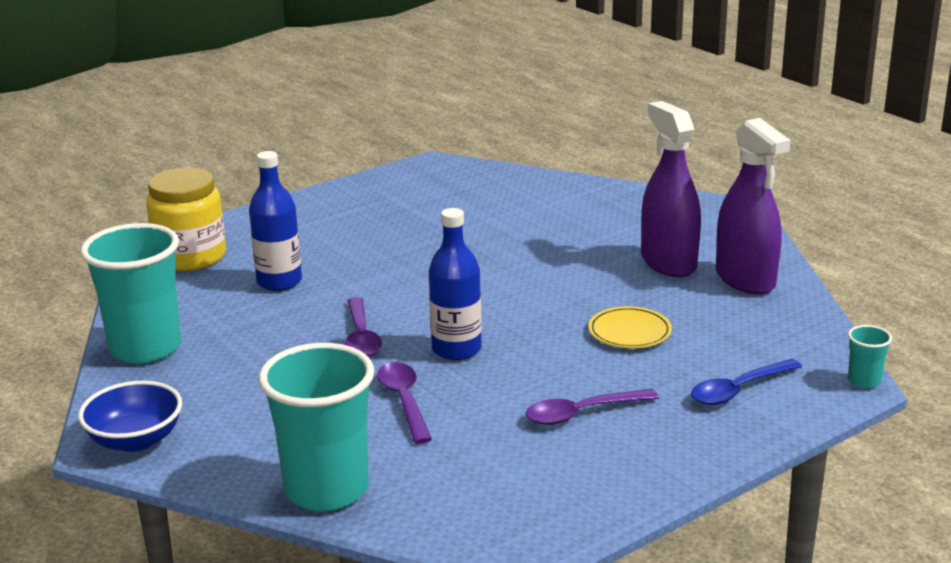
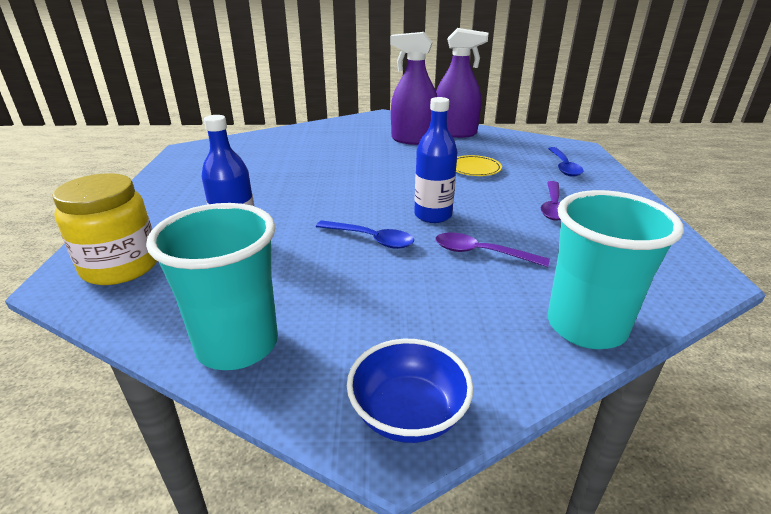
camera: 55 degrees left, 5 degrees up
purple spoon [345,297,382,357] -> blue spoon [316,220,414,249]
turquoise cup [848,325,892,388] -> none

